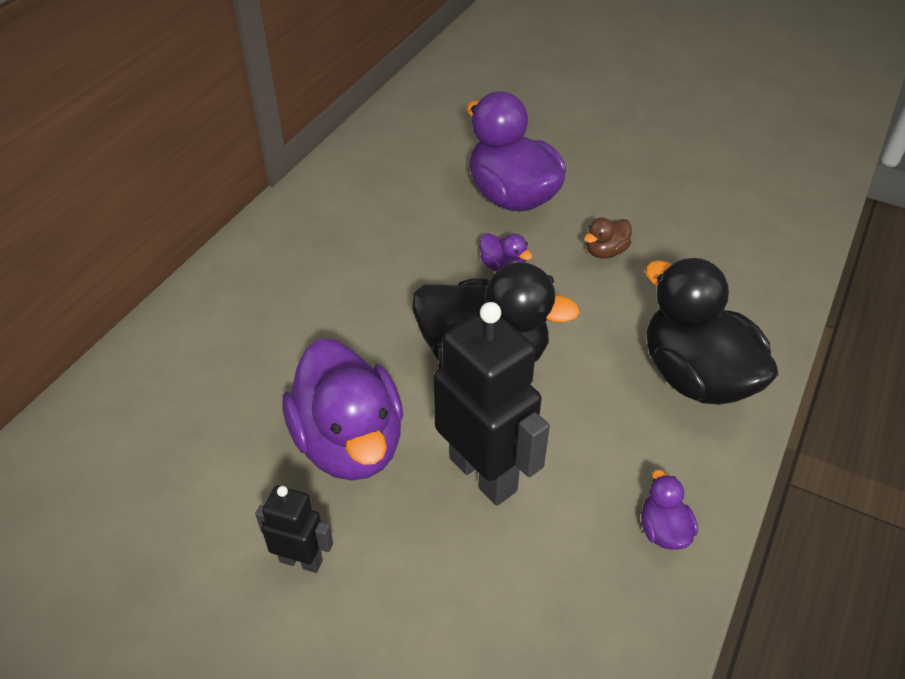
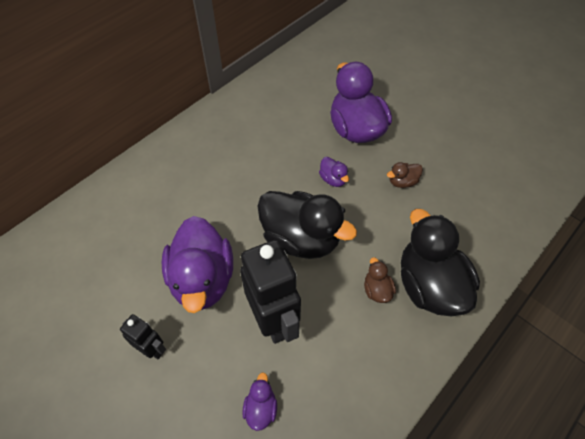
camera: 15 degrees right, 10 degrees up
purple duck [641,470,698,550] -> purple duck moved to [242,372,277,431]
none -> brown duck [364,257,396,303]

